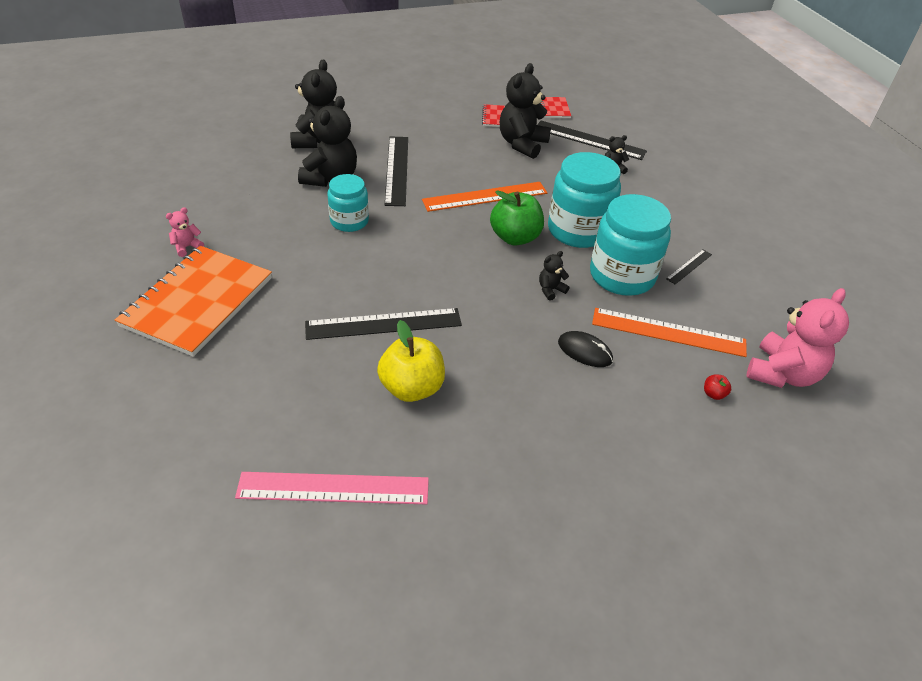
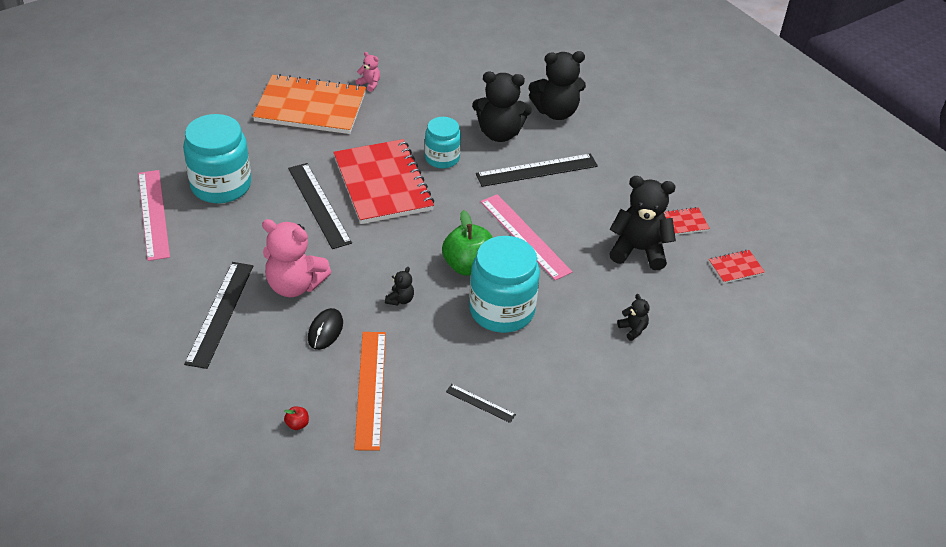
camera: 75 degrees right, 0 degrees up
yellow apple [377,320,445,402] -> none
orange ruler [422,182,547,212] -> pink ruler [481,194,572,280]
black ruler [537,121,647,160] -> black ruler moved to [184,262,253,369]
black teddy bear [539,251,569,301] -> black teddy bear turned 75 degrees clockwise [385,267,414,306]
turquoise jar [590,194,671,296] -> turquoise jar moved to [183,114,251,203]
pink teddy bear [746,288,849,388] -> pink teddy bear moved to [262,219,331,297]
none -> red notebook [333,139,434,224]

